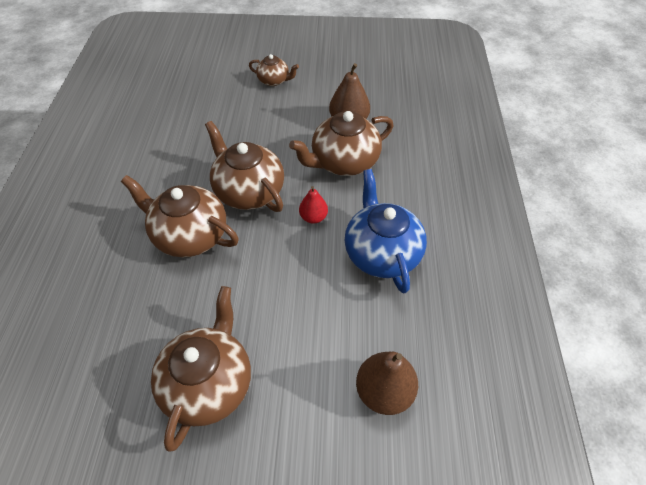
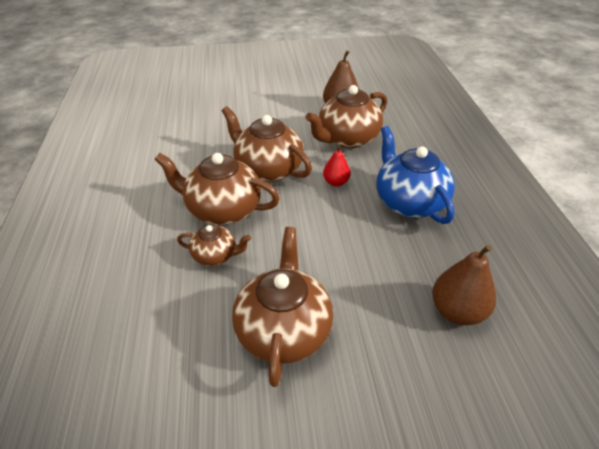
camera: 10 degrees left, 10 degrees down
brown teapot [249,54,299,86] -> brown teapot moved to [177,224,251,266]

